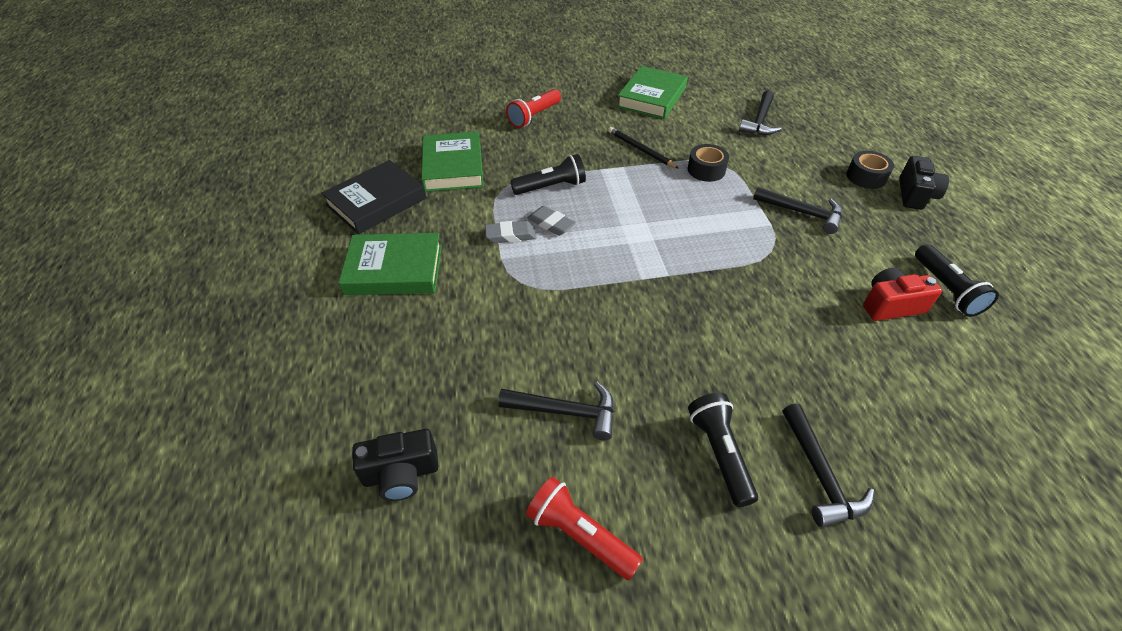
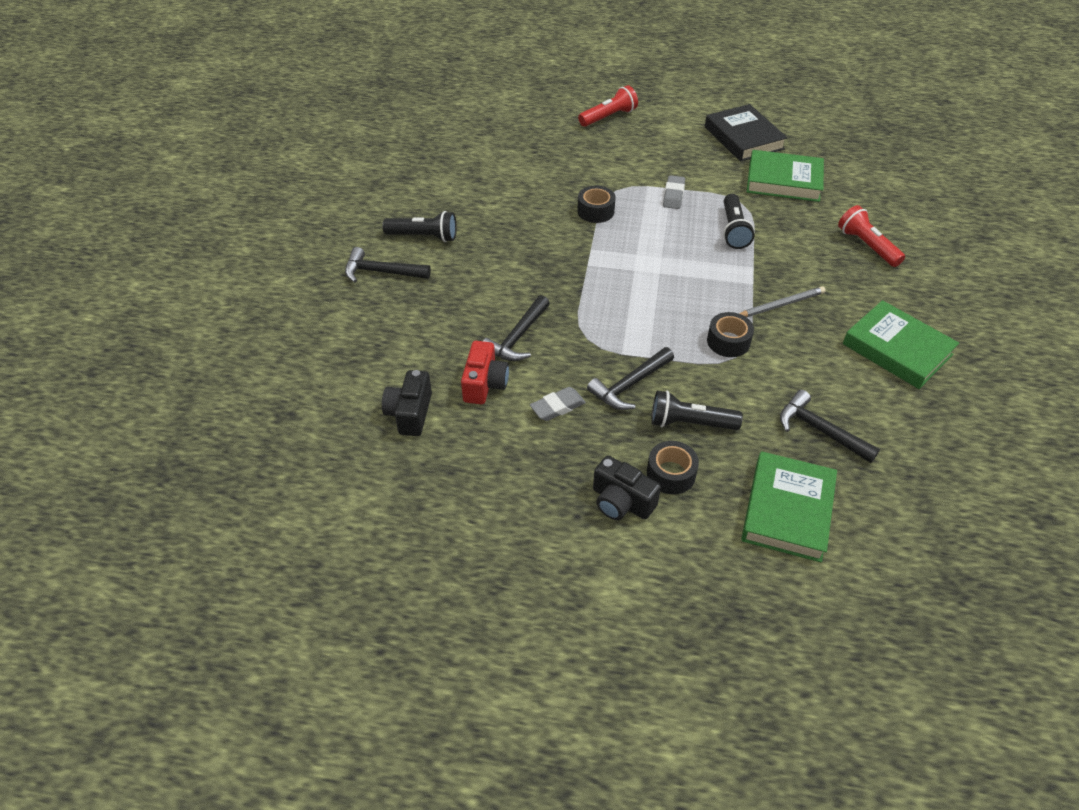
camera: 110 degrees right, 0 degrees up
green book [338,233,442,295] -> green book moved to [741,451,837,562]
black camera [352,429,439,501] -> black camera moved to [382,370,432,436]
black hammer [498,382,614,441] -> black hammer moved to [483,295,550,361]
red flashlight [526,477,643,580] -> red flashlight moved to [578,85,638,127]
grey eraser [527,206,576,236] -> grey eraser moved to [530,387,586,421]
black pencil [608,127,679,169] -> grey pencil [739,286,826,317]
black flashlight [915,244,999,317] -> black flashlight moved to [651,391,743,430]
none -> black tape [577,186,616,223]

